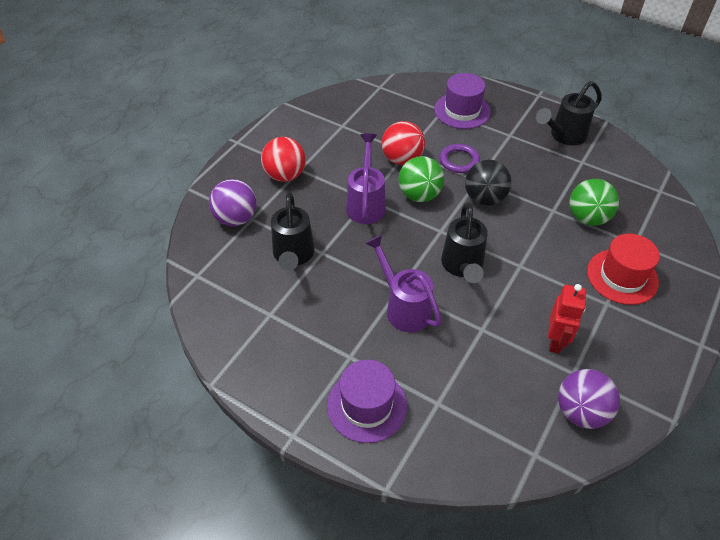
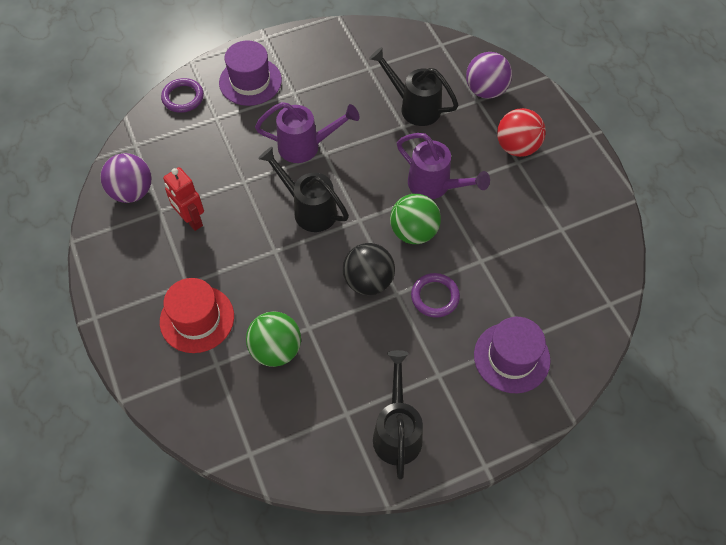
camera: 125 degrees right, 10 degrees up
red ball [382,121,425,165] -> none
none -> purple ring [161,78,204,113]

